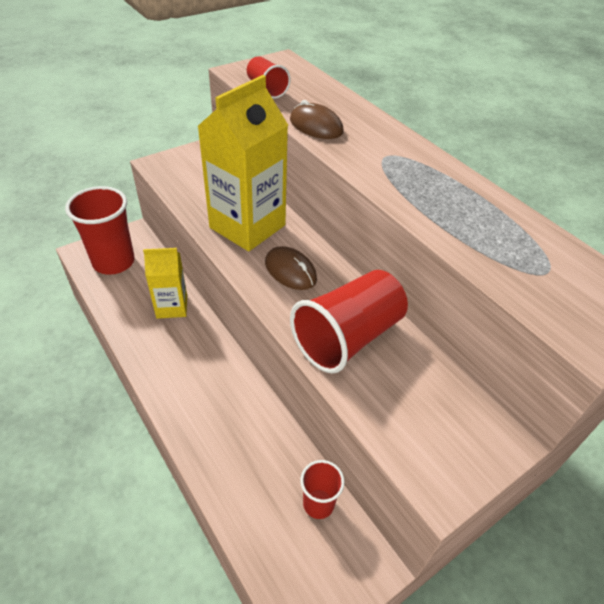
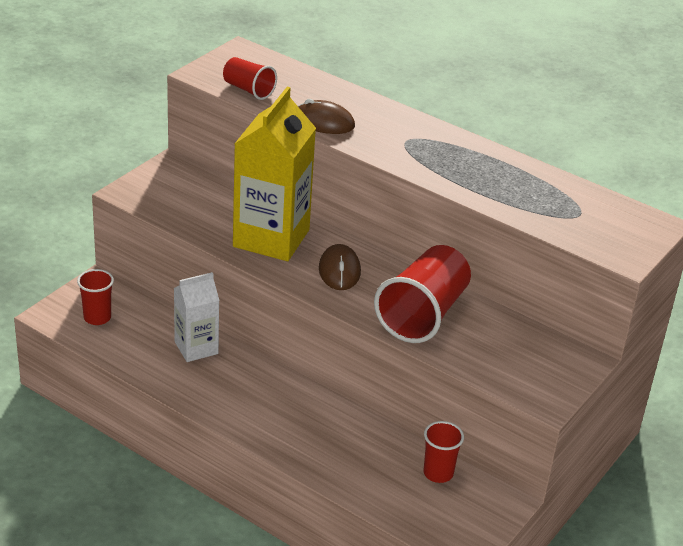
camera: 20 degrees left, 10 degrees down
red cup [65,186,135,275] -> red cup [77,269,114,325], size x0.54
yellow carton [143,248,187,319] -> white carton [174,272,219,362]
brown mouse [265,246,317,290] -> brown mouse turned 60 degrees clockwise [319,244,361,290]

